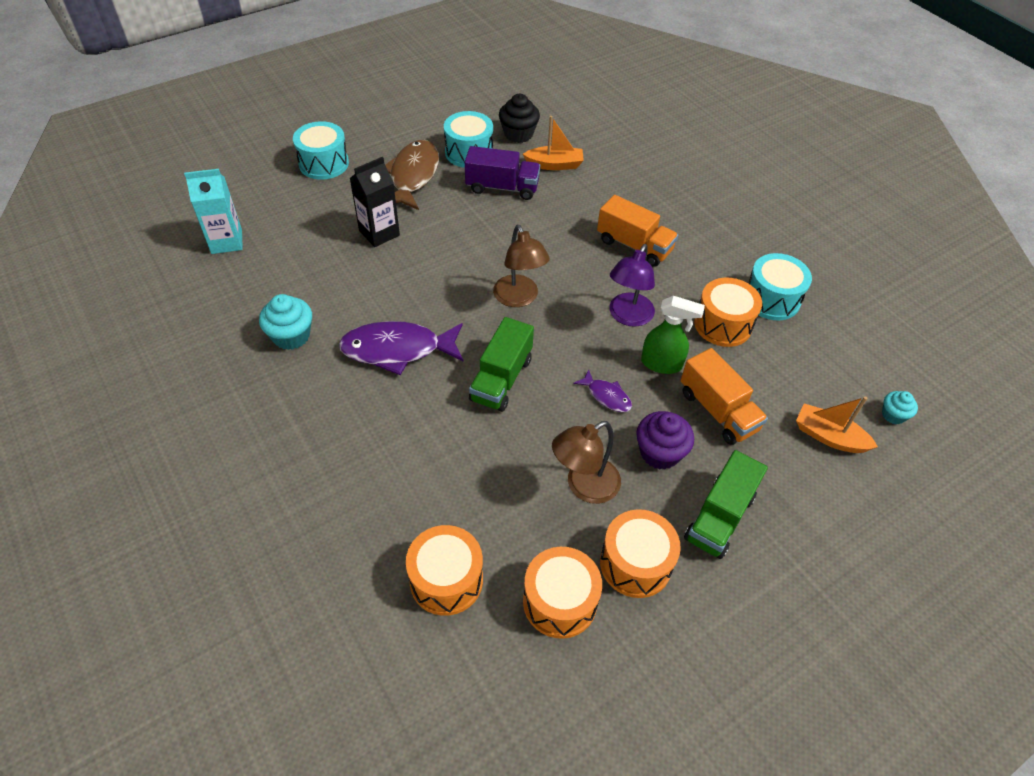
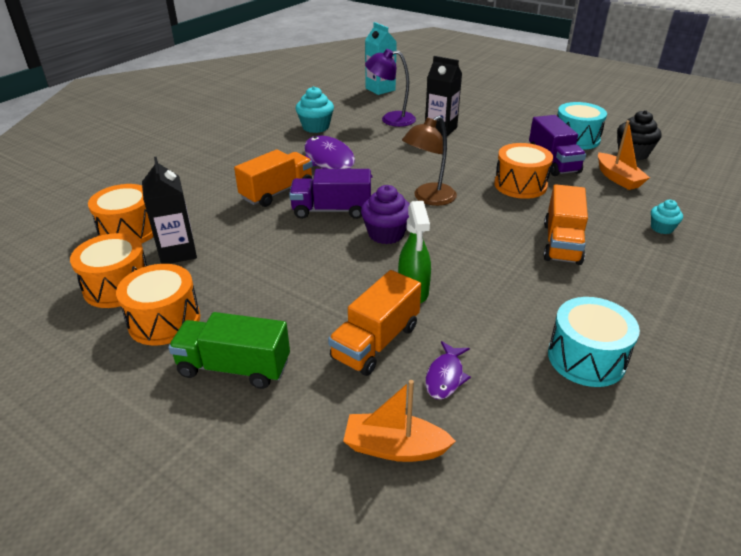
camera: 70 degrees right, 15 degrees down
turquoise drum [293,121,349,180] -> none
brown fish [385,140,439,210] -> none
green truck [469,317,534,412] -> purple truck [289,169,371,219]
brown lamp [552,421,621,504] -> none
purple fish [573,369,632,412] -> purple fish moved to [425,341,471,399]
purple lamp [609,244,655,327] -> purple lamp moved to [365,49,416,127]
purple cupcake [636,411,694,470] -> purple cupcake moved to [361,185,410,244]
orange drum [694,278,762,347] -> orange drum moved to [494,143,553,199]
orange boat [796,396,878,453] -> orange boat turned 90 degrees counterclockwise [343,380,456,462]
turquoise cupcake [882,391,918,424] -> turquoise cupcake moved to [651,200,683,234]
none -> black carton [142,157,197,264]
none -> orange truck [234,149,313,207]

